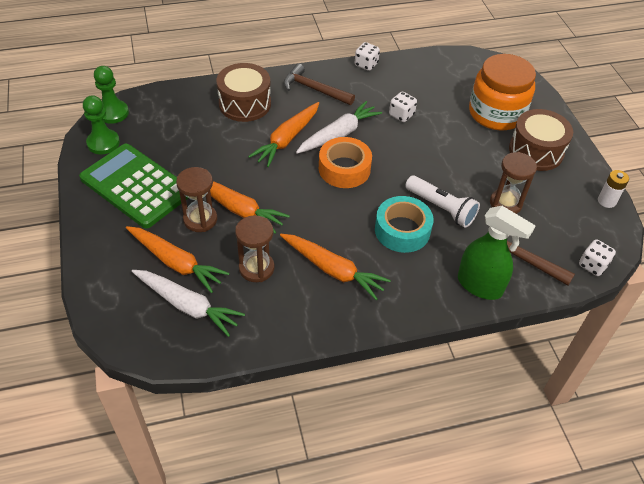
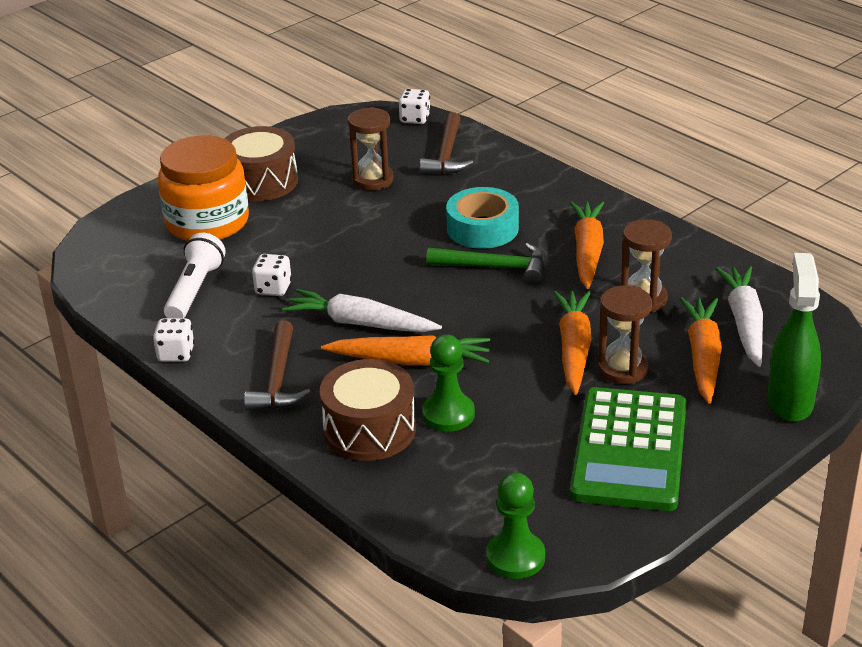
camera: 115 degrees left, 15 degrees down
green pawn [83,95,120,154] -> green pawn moved to [422,335,475,432]
orange tape [319,137,372,188] -> none
white flashlight [405,175,480,228] -> white flashlight moved to [164,233,226,318]
green spray bottle [458,206,536,300] -> green spray bottle moved to [768,253,821,422]
white battery [598,170,629,208] -> none
none -> green hammer [426,243,544,284]

